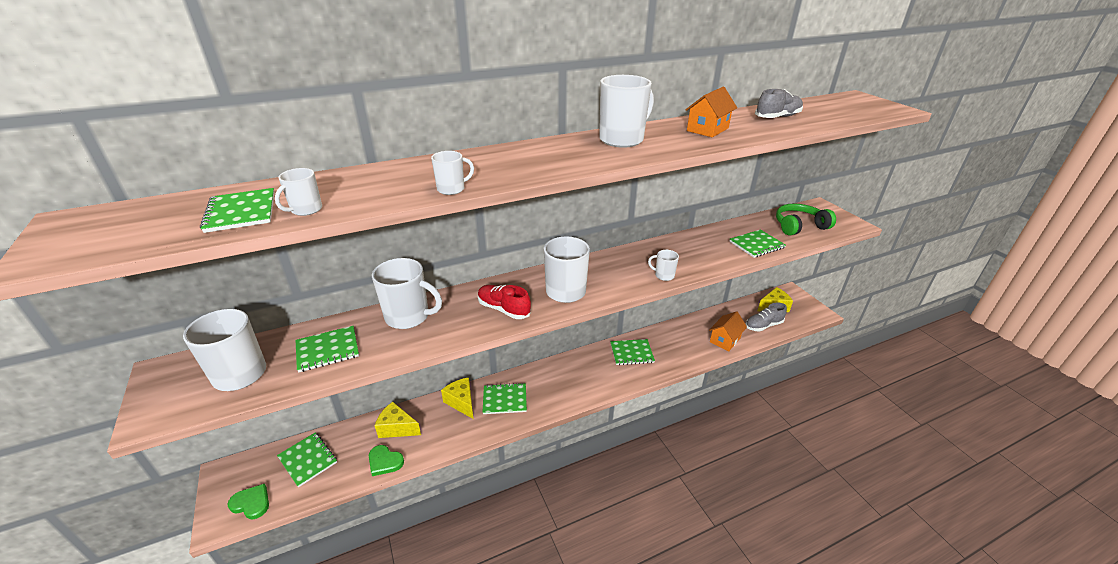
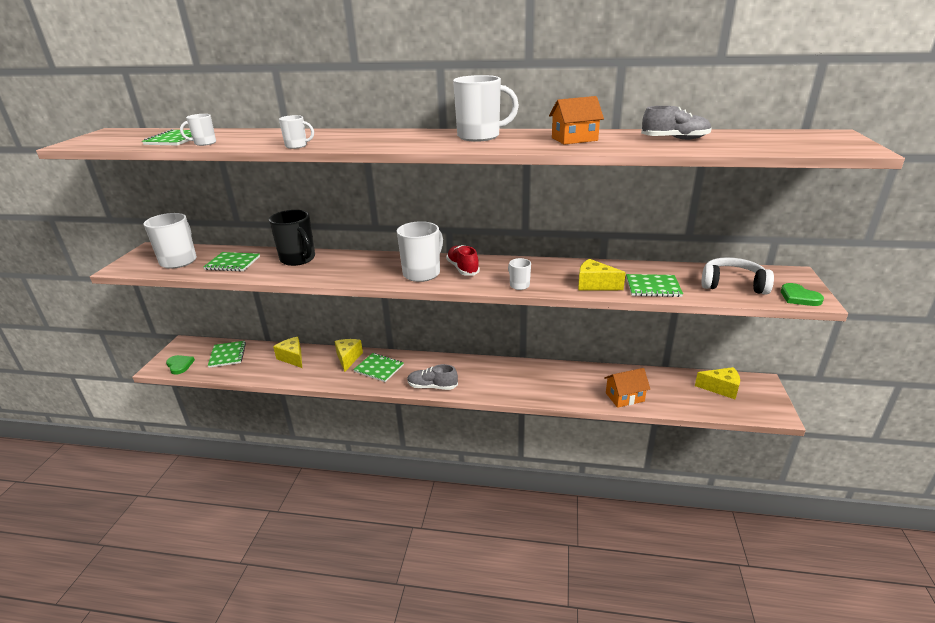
camera: 35 degrees right, 5 degrees down
green heart [369,445,404,476] -> green heart moved to [781,283,824,306]
white mug [372,258,442,329] -> black mug [269,210,315,266]
red shoe [478,285,531,319] -> red shoe moved to [446,245,480,276]
green notebook [610,339,655,365] -> none
grey shoe [746,302,787,331] -> grey shoe moved to [407,364,458,390]
green headphones [776,203,836,236] -> white headphones [701,257,774,295]
none -> yellow cheese [578,259,626,290]

